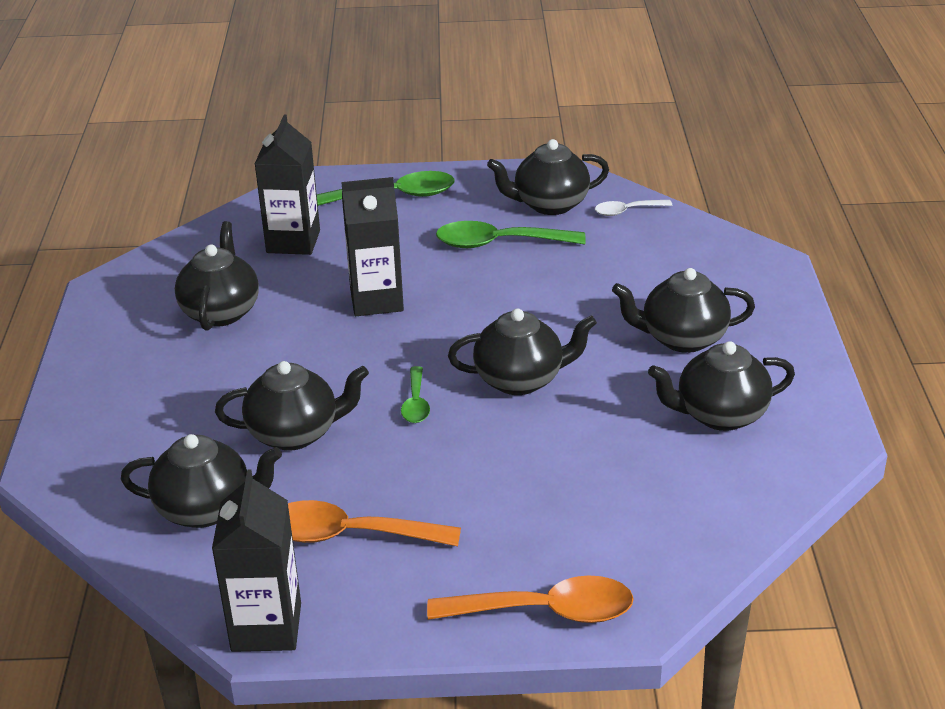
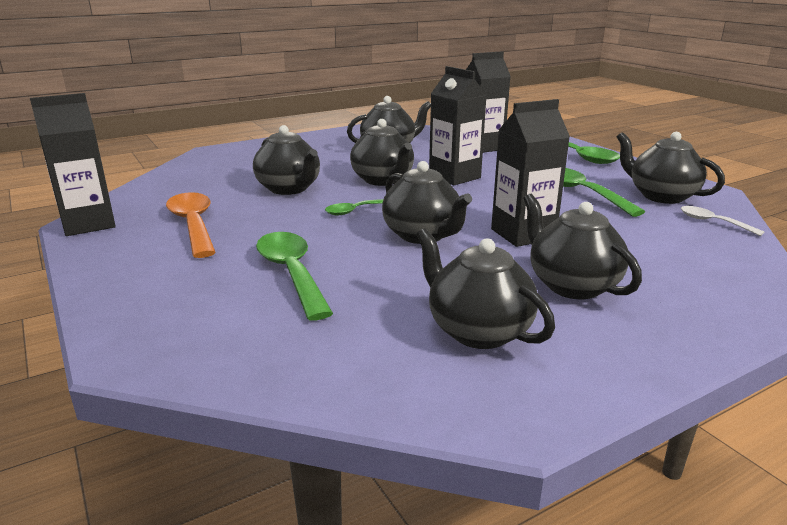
camera: 60 degrees right, 10 degrees down
black teapot [121,434,282,528] -> black teapot moved to [350,119,414,186]
orange spoon [427,575,634,623] -> none
none -> green spoon [256,232,333,321]
none -> black carton [491,99,570,247]

